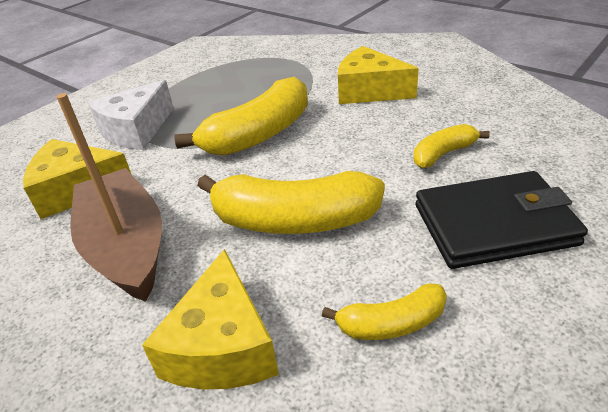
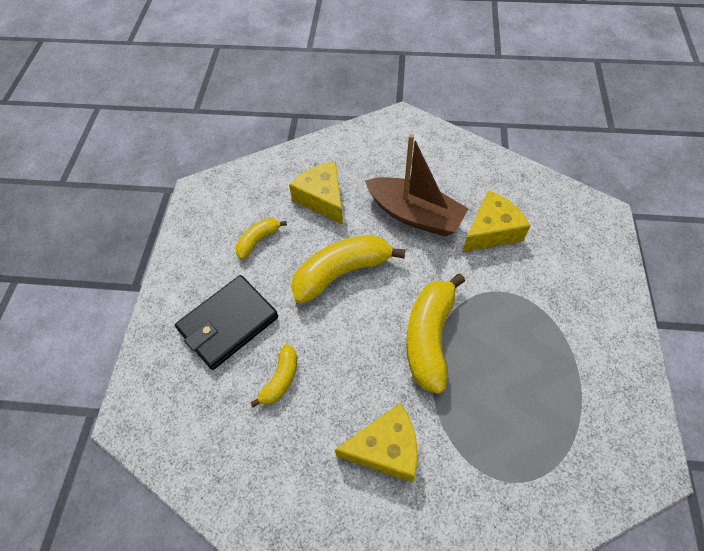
camera: 145 degrees right, 20 degrees up
white cheese [88,80,174,150] -> none

